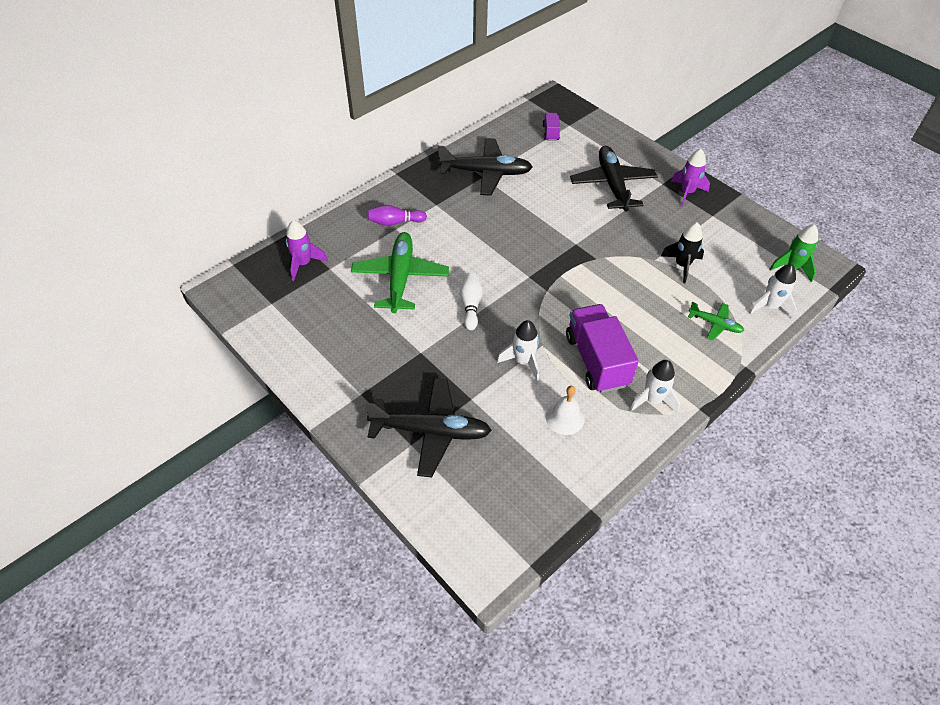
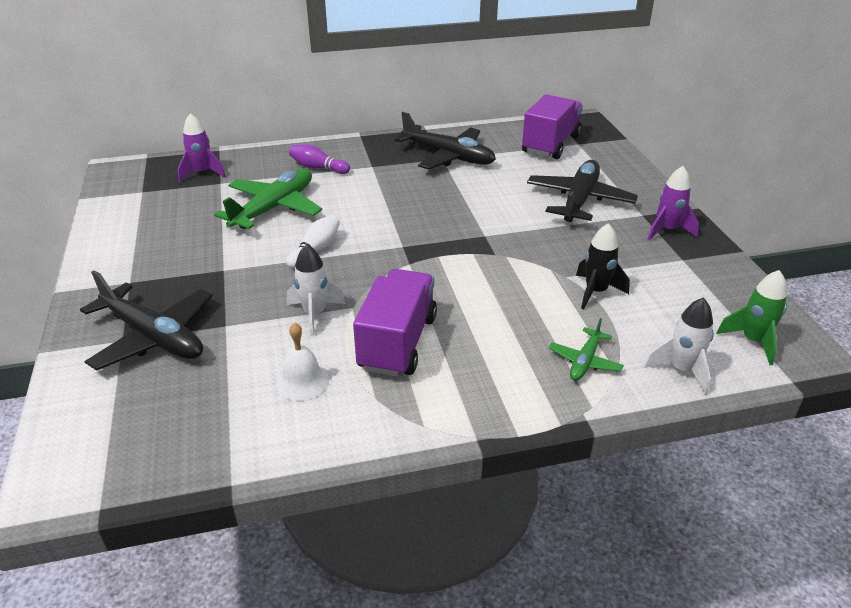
camera: 30 degrees right, 15 degrees down
purple truck [542,113,560,141] -> purple truck [522,94,583,159], size x2.14
white rocket [630,360,680,414] -> none
green plane [688,302,744,340] -> green plane turned 60 degrees clockwise [549,318,624,381]

